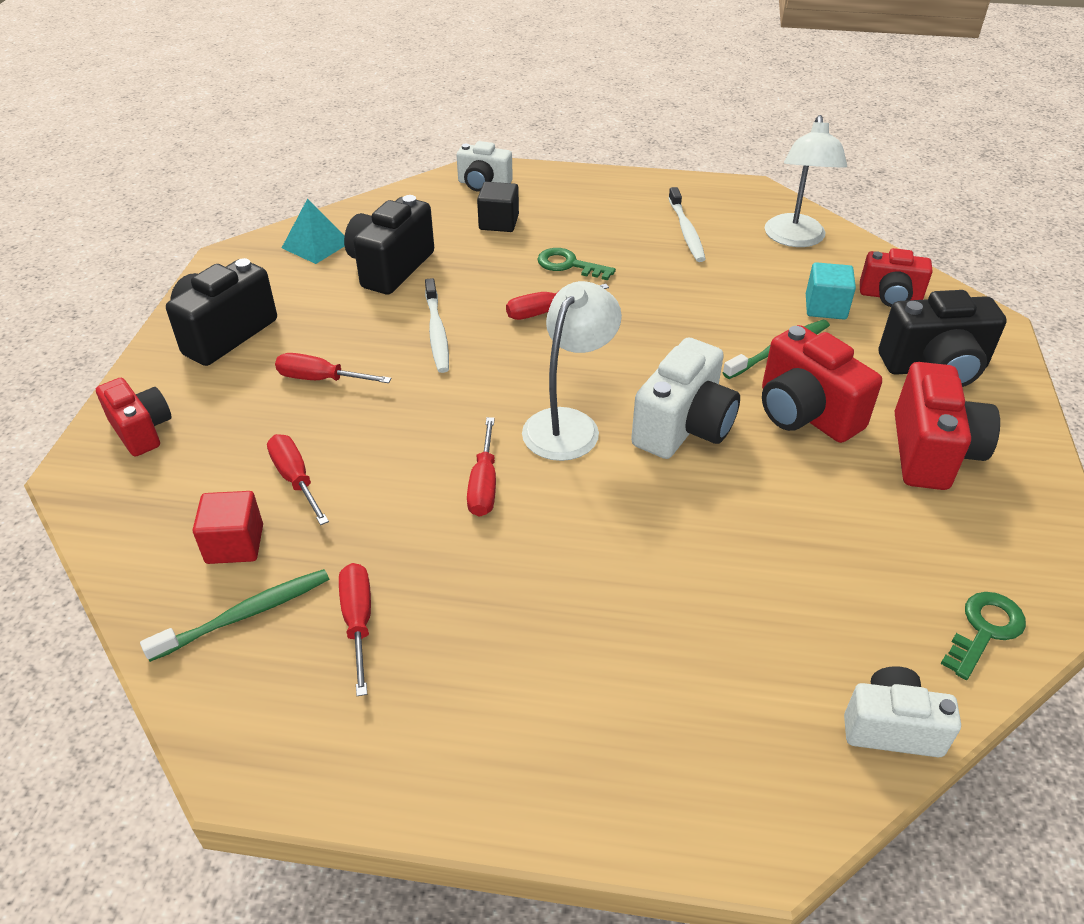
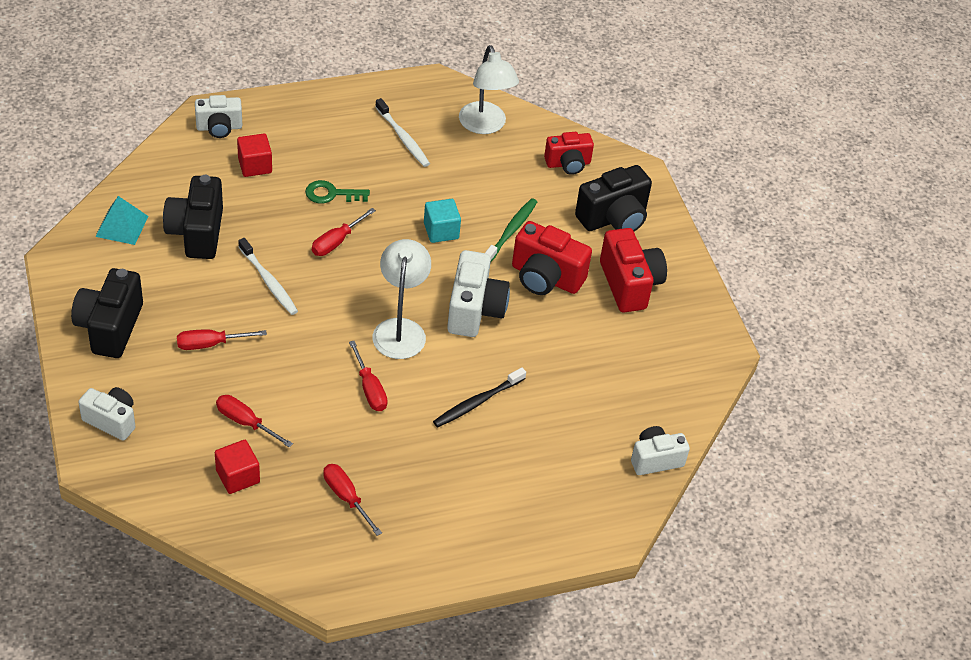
camera: 30 degrees left, 5 degrees up
red camera [96,378,172,457] -> white camera [78,387,136,441]
green toothbrush [140,569,329,662] -> none
black cube [477,182,519,232] -> red cube [237,134,272,177]
turquoise cube [806,262,856,320] -> turquoise cube moved to [424,199,461,243]
green key [941,592,1026,680] -> none
none -> black toothbrush [433,367,526,428]

